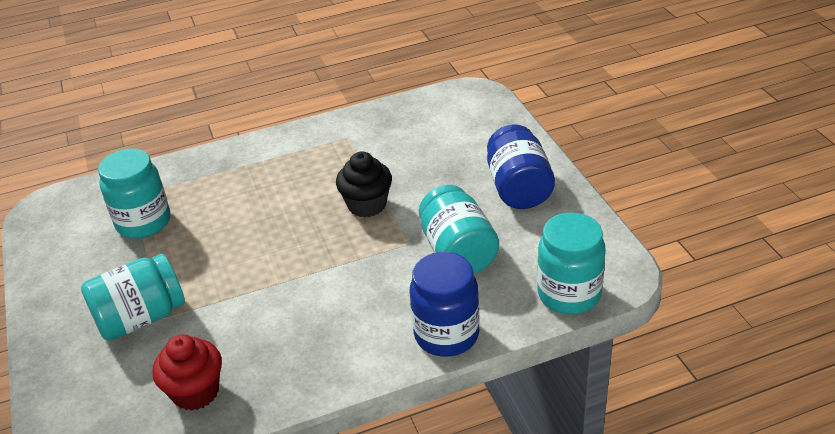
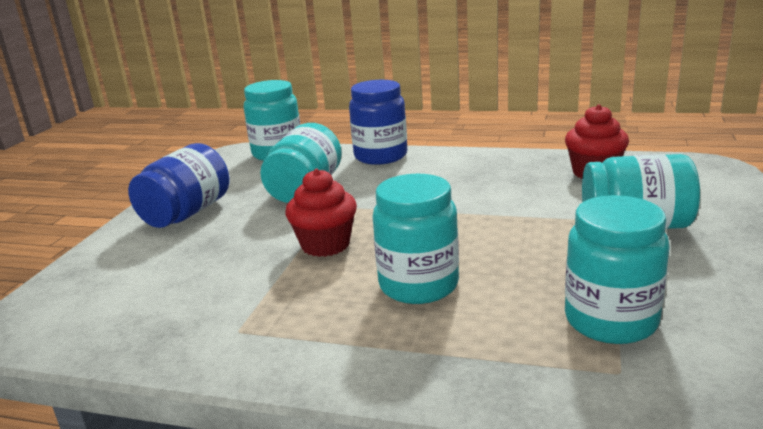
camera: 145 degrees left, 15 degrees down
black cupcake [336,151,392,218] -> red cupcake [285,169,357,257]
none -> turquoise jar [372,174,459,304]

